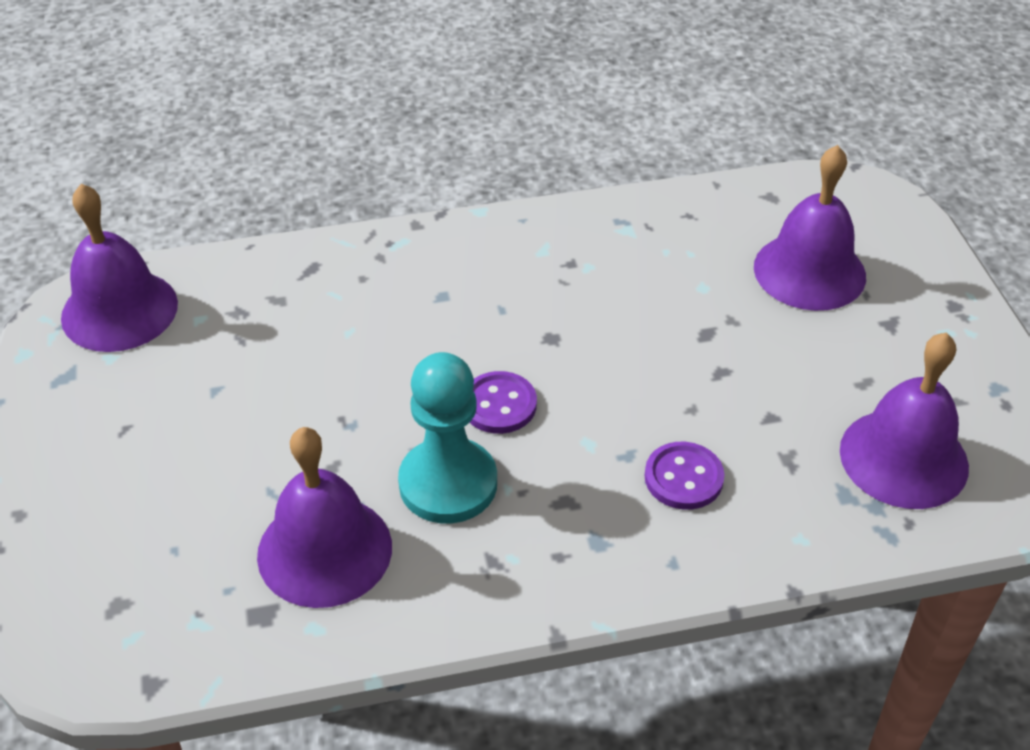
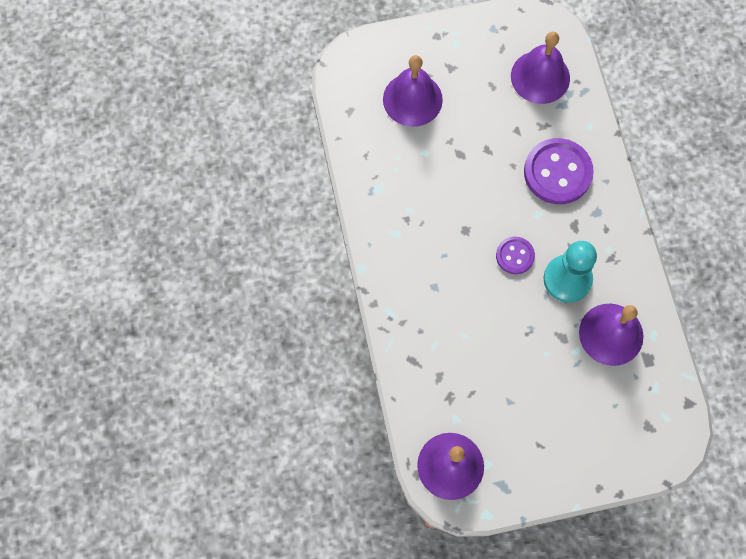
camera: 90 degrees left, 25 degrees up
purple button [645,442,724,510] -> purple button [524,138,594,204], size x1.82

